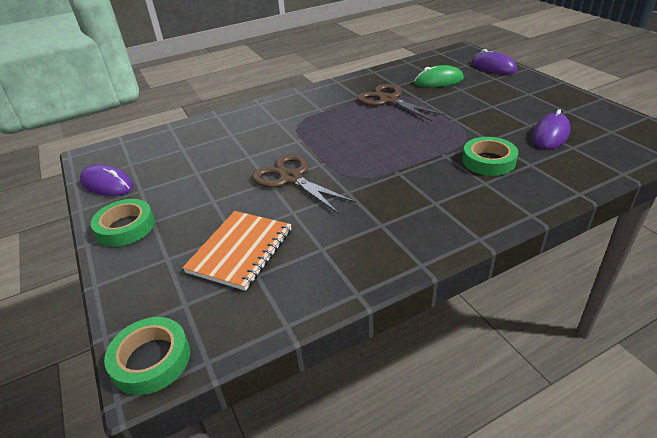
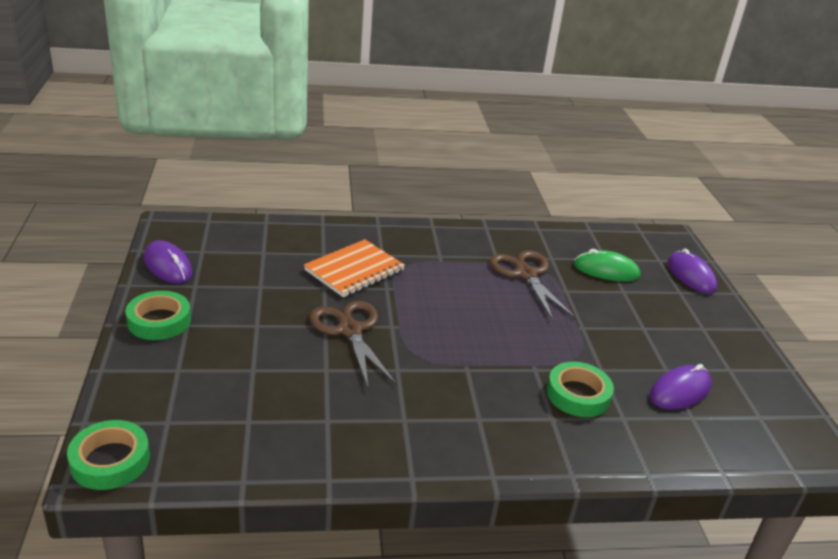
camera: 15 degrees right, 5 degrees down
orange notebook [182,211,292,291] -> orange notebook moved to [304,239,405,298]

